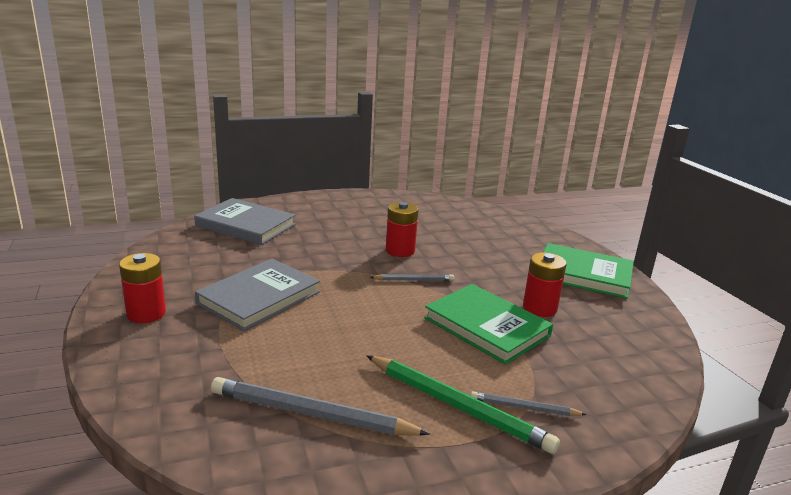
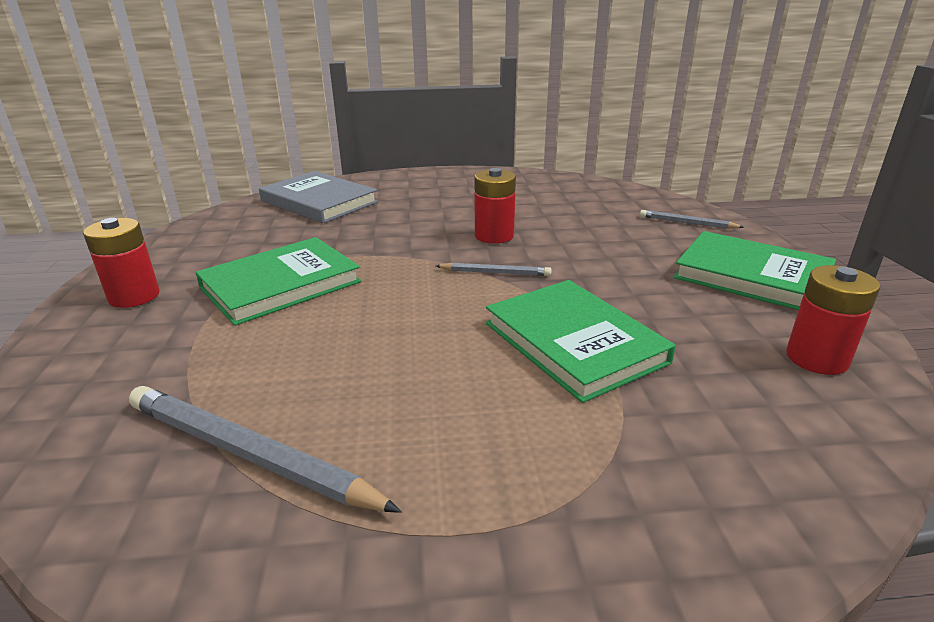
camera: 15 degrees right, 5 degrees up
grey book [195,259,320,331] -> green book [196,237,361,326]
green pencil [366,355,560,454] -> none
grey pencil [470,391,587,416] -> grey pencil moved to [640,210,743,229]
red battery [523,253,567,317] -> red battery moved to [786,265,880,375]

